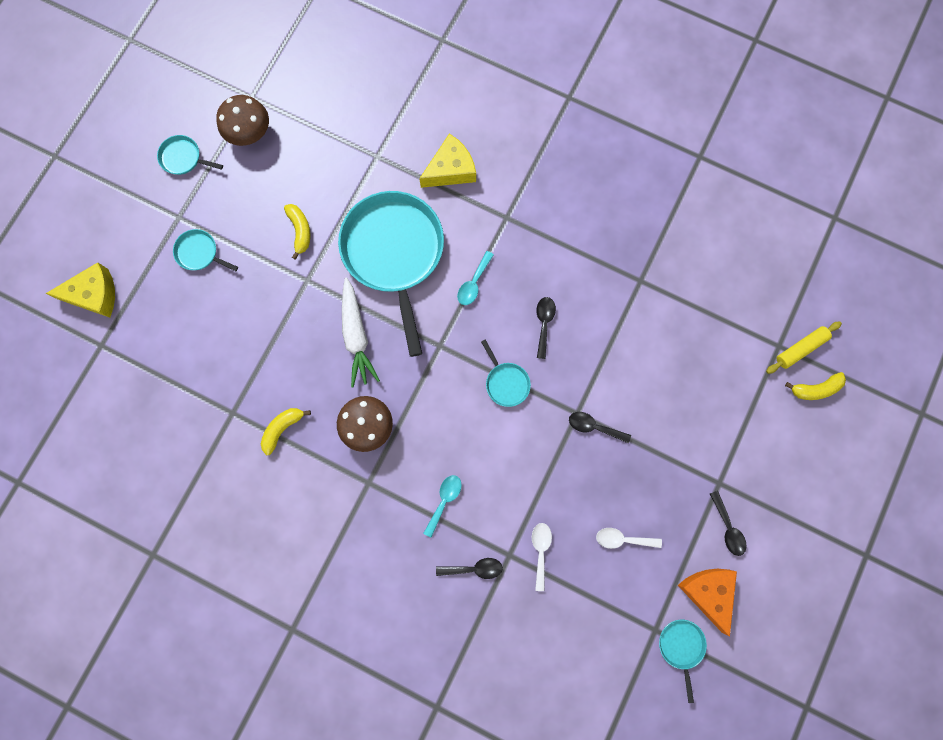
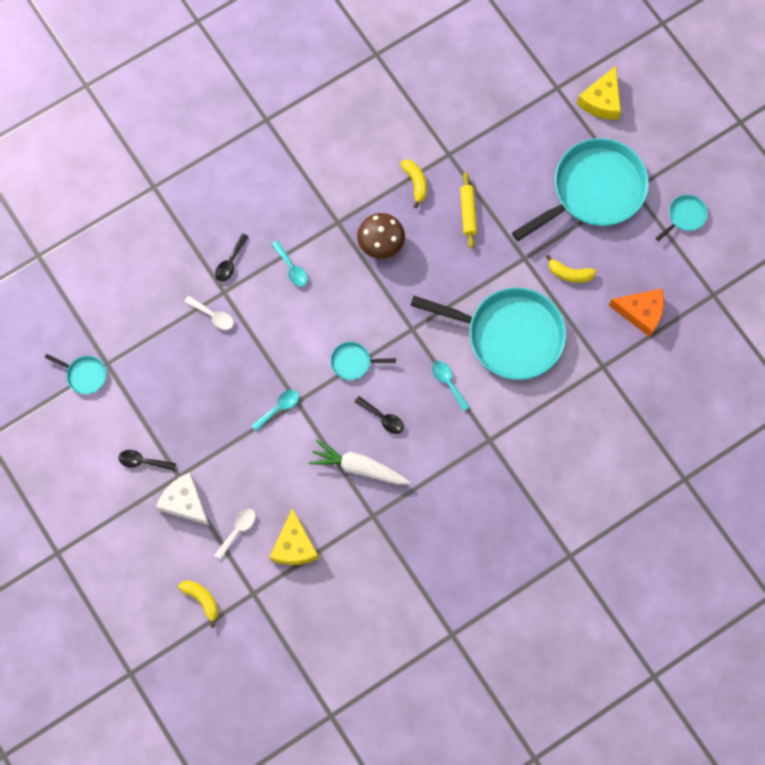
camera: 120 degrees right, 5 degrees down
turquoise pan [173,229,238,271] -> turquoise pan [512,138,649,241], size x2.43
brown mushroom [216,95,269,146] -> none
white carrot [342,277,380,387] -> white carrot moved to [309,440,410,485]
yellow cheese [419,133,476,188] -> yellow cheese moved to [269,508,319,565]
black spoon [569,412,631,443] -> turquoise spoon [251,389,299,431]
white spoon [596,528,662,549] -> white spoon moved to [214,509,255,560]
orange cheese [678,569,737,637] -> orange cheese moved to [609,288,664,337]
yellow rolling pin [766,321,842,374] -> yellow rolling pin moved to [460,172,477,249]
yellow banana [785,372,846,400] -> yellow banana turned 120 degrees clockwise [178,580,219,627]
none -> white cheese [156,472,210,526]

